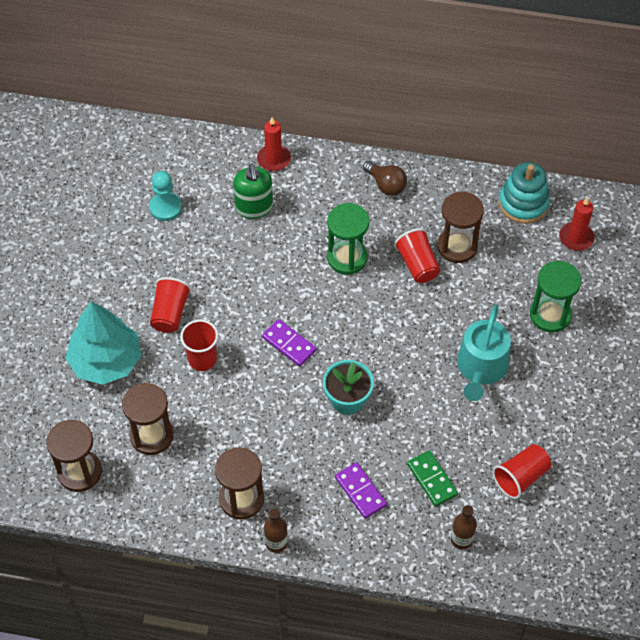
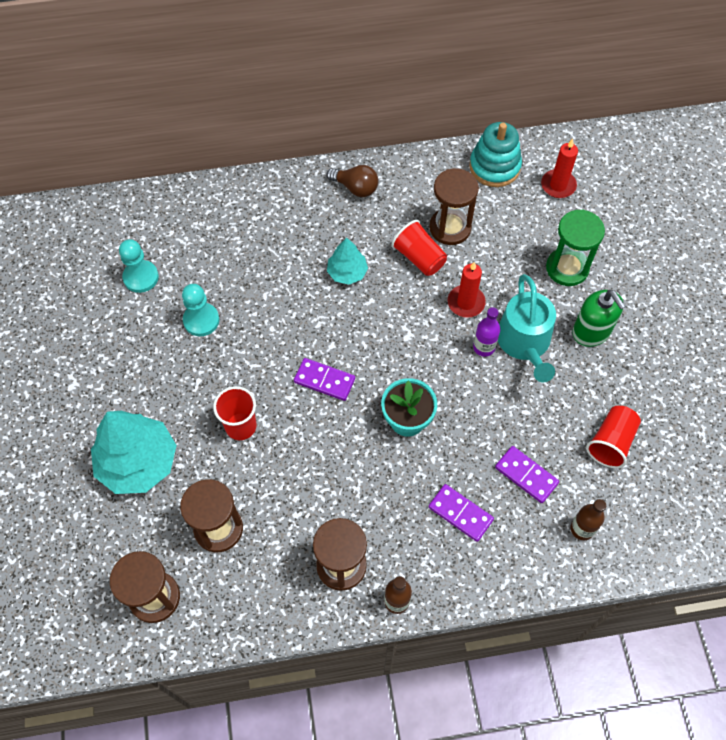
camera: 20 degrees left, 5 degrees up
red cup [150,277,191,333] -> none
green soap dispenser [233,163,273,219] -> green soap dispenser moved to [572,290,626,347]
red candle [257,117,291,171] -> red candle moved to [448,262,486,318]
green hourglass [327,203,369,275] -> turquoise tree [327,237,368,285]
green domino [407,450,458,507] -> purple domino [495,446,559,503]
none -> turquoise pawn [182,284,219,336]
none -> purple bottle [473,307,500,357]

